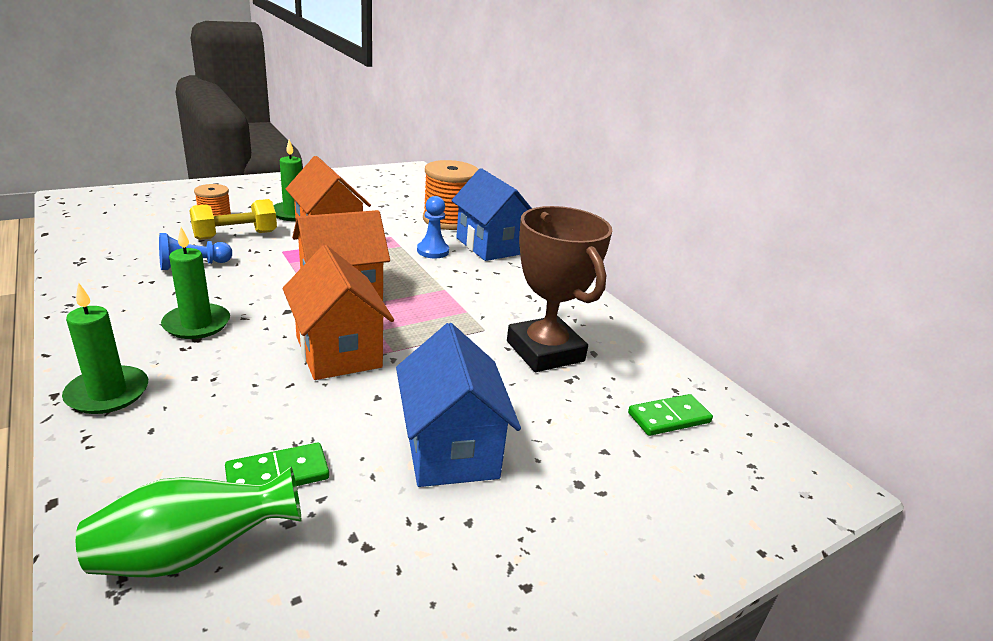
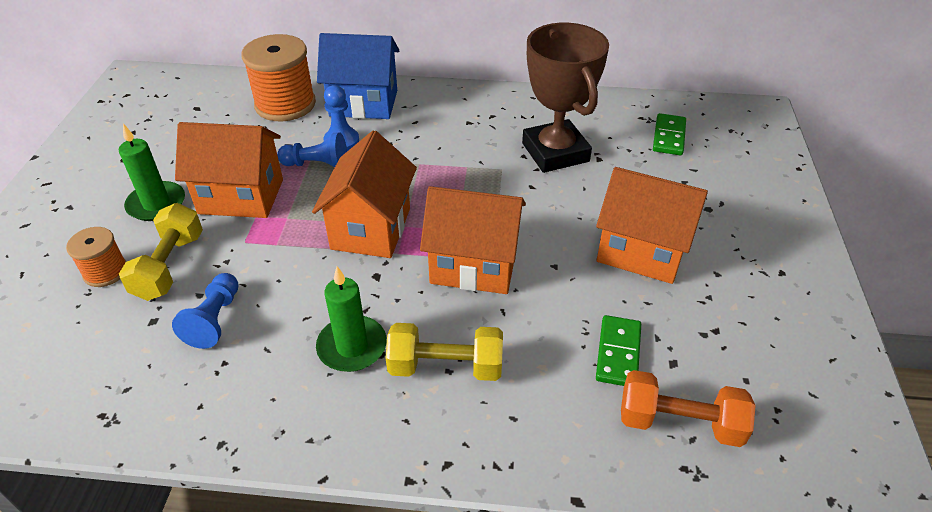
camera: 50 degrees left, 15 degrees up
green candle [62,282,148,414] -> none
green vase [76,467,301,577] -> orange dumbbell [621,370,756,447]
blue house [396,323,521,487] -> orange house [596,167,708,284]
brown trophy [507,206,612,372] -> brown trophy turned 60 degrees clockwise [522,23,609,173]
none -> blue pawn [277,132,347,168]
none -> yellow dumbbell [386,323,503,381]

